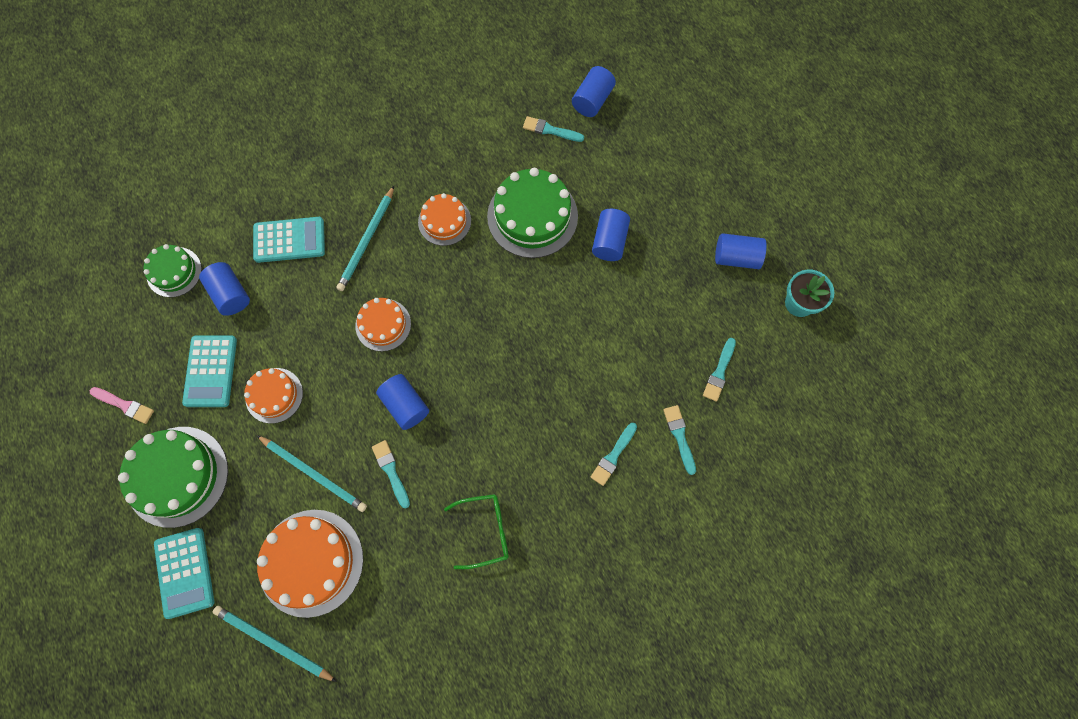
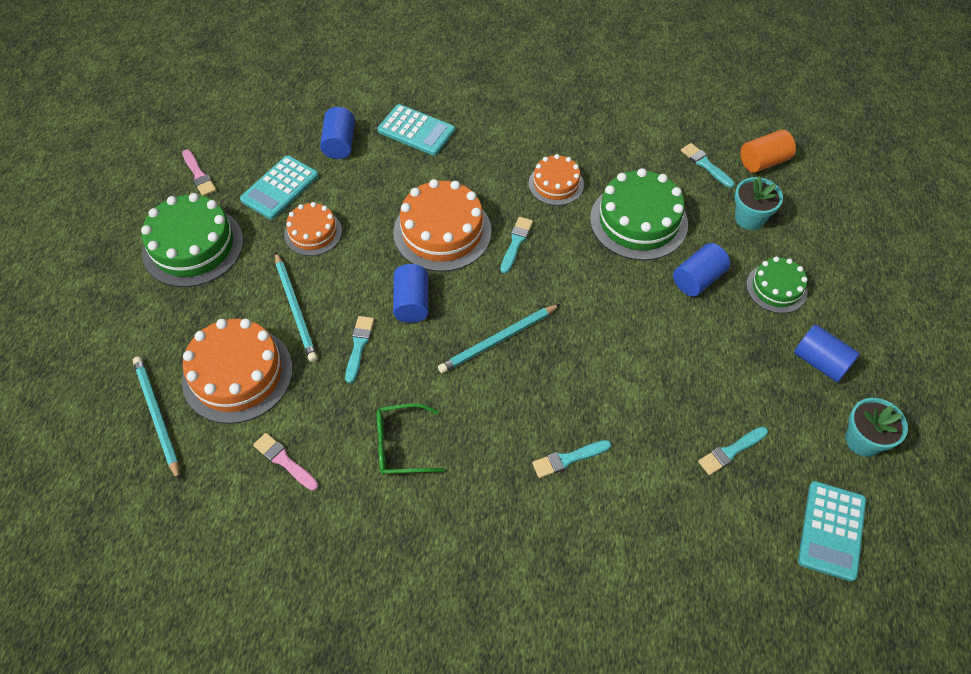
camera: 35 degrees right, 15 degrees down
green cake [144,244,202,298] -> green cake moved to [746,256,808,313]
turquoise calculator [154,528,214,619] -> turquoise calculator moved to [798,481,866,582]
turquoise pencil [336,186,394,291] -> turquoise pencil moved to [438,304,560,373]
orange cake [355,298,411,351] -> orange cake [393,179,492,272], size x1.71
green glasses [444,494,509,569] -> green glasses turned 150 degrees clockwise [377,403,445,475]
blue cylinder [572,66,616,117] -> orange cylinder [741,130,796,173]
turquoise brush [663,405,696,475] -> turquoise brush moved to [501,217,533,273]
none -> pink brush [253,433,318,491]
none -> turquoise flower pot [735,176,783,230]

